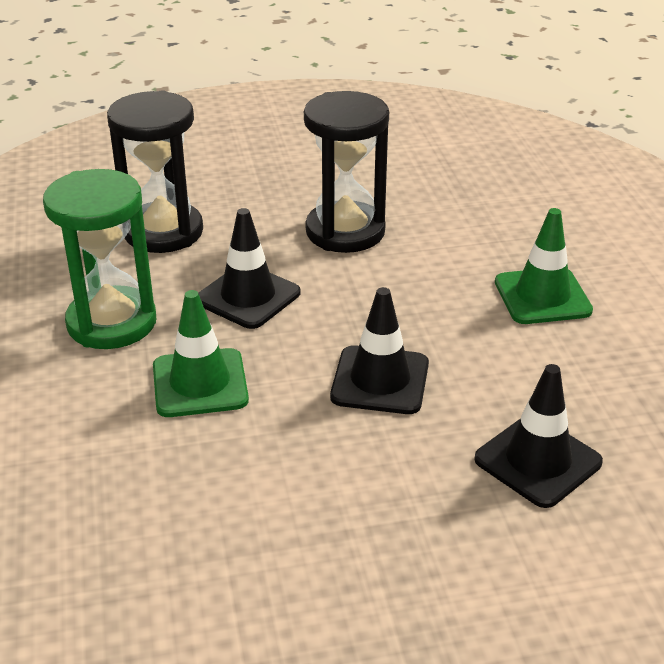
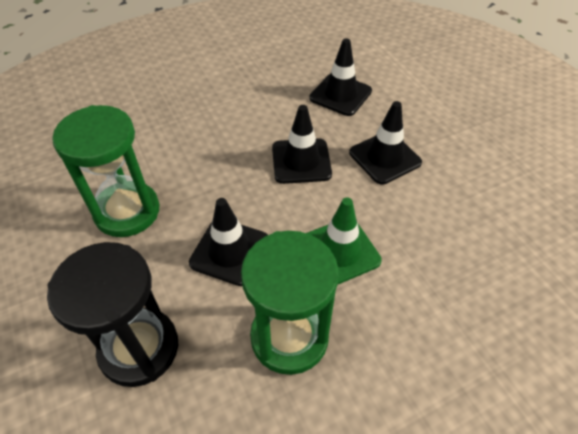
camera: 105 degrees left, 15 degrees up
black hourglass [304,91,389,253] -> green hourglass [52,105,160,237]
green traffic cone [495,208,593,324] -> none
none -> black traffic cone [349,101,422,185]

